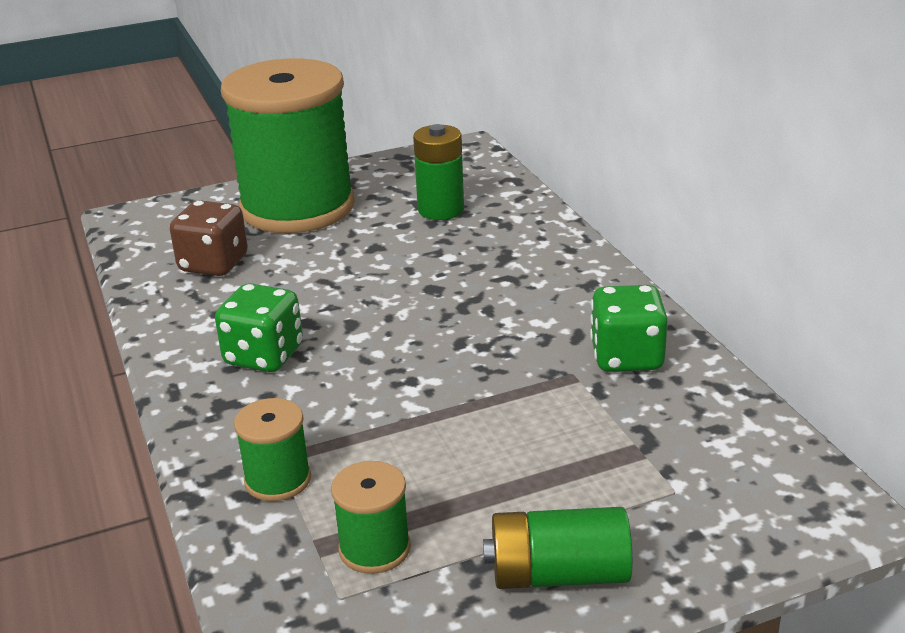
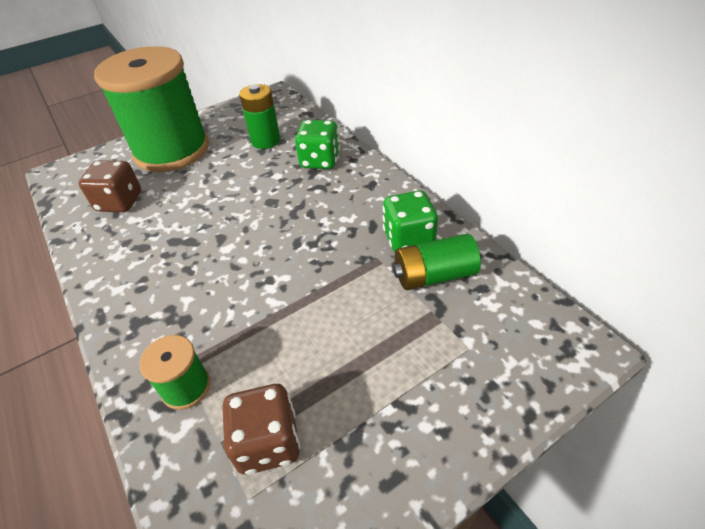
camera: 10 degrees left, 15 degrees up
green dice [215,283,303,372] -> green dice moved to [295,120,340,169]
green spool [331,461,411,574] -> brown dice [223,384,300,475]
green battery [483,507,633,589] -> green battery moved to [393,234,481,290]

